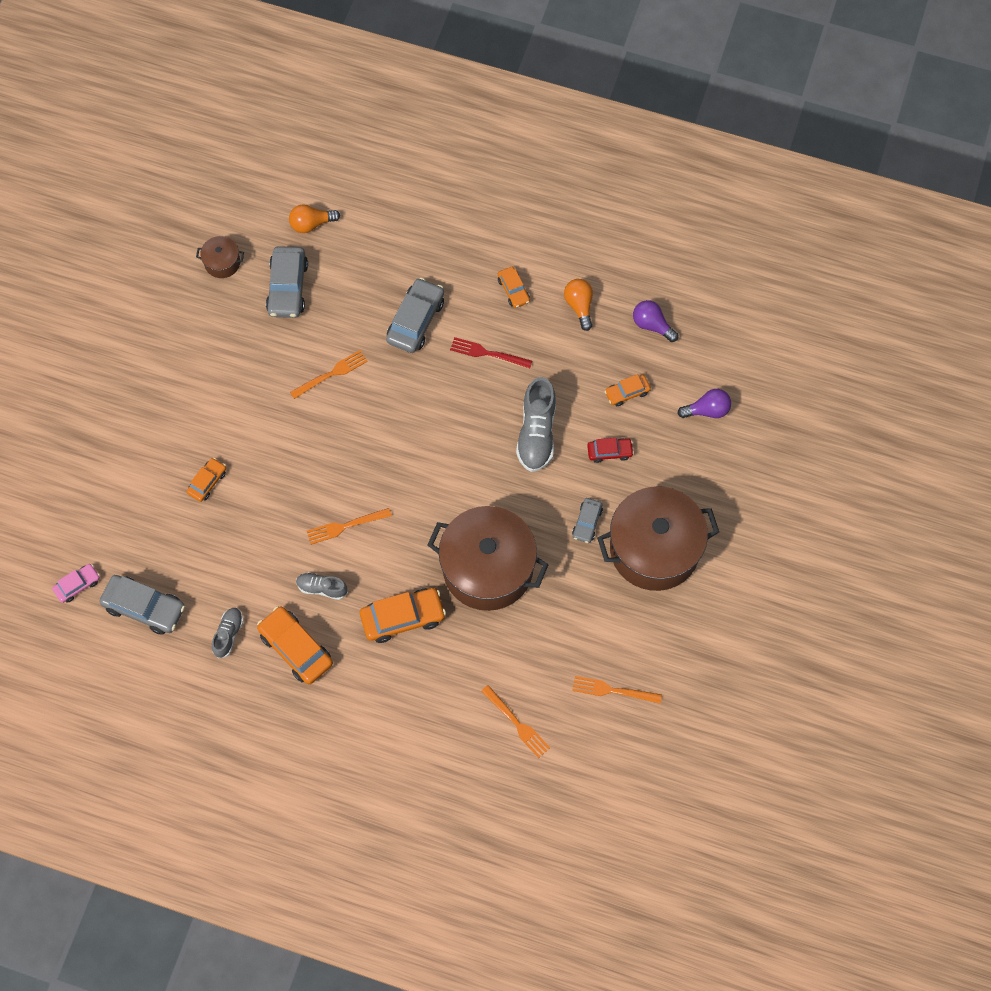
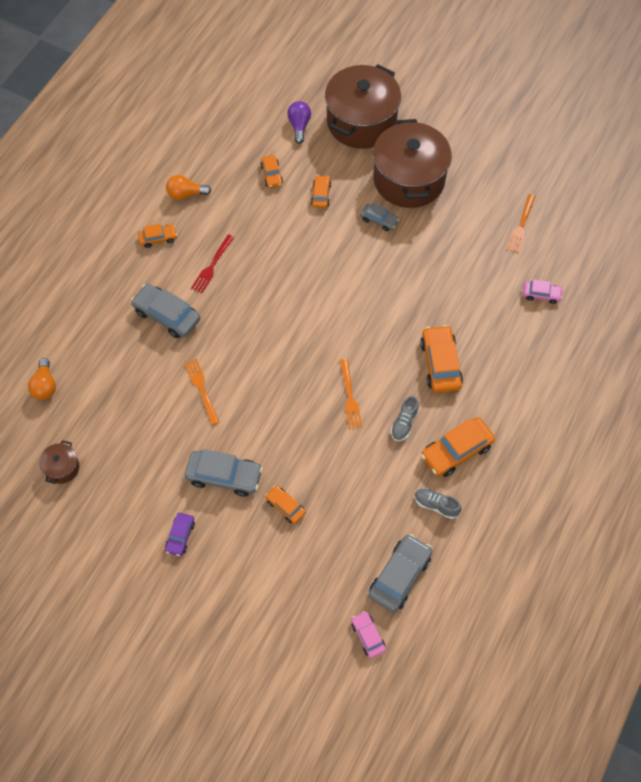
camera: 80 degrees left, 5 degrees down
grey car [266,246,308,318] -> grey car moved to [185,449,263,497]
brown pot [428,506,549,611] -> brown pot moved to [325,64,401,149]
orange fork [481,685,550,758] -> pink car [523,279,563,304]
grey shoe [516,377,556,472] -> none
red car [587,438,634,463] -> orange car [311,175,331,208]
purple light bulb [633,300,678,342] -> none
none -> purple car [165,513,195,556]

